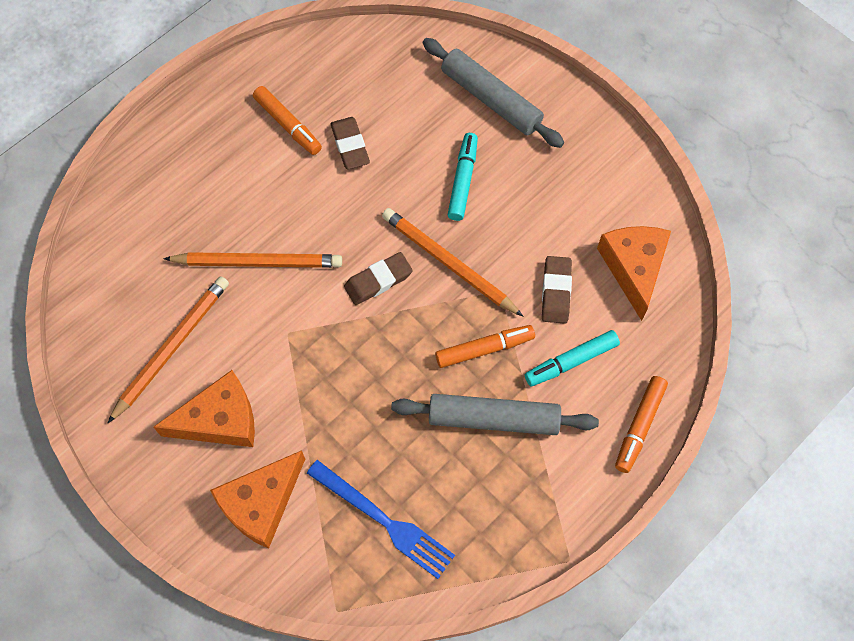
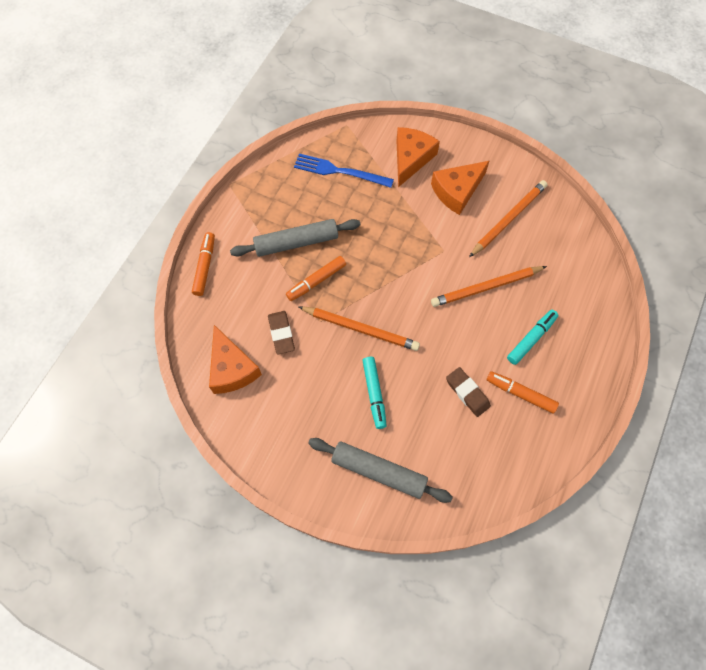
camera: 160 degrees right, 0 degrees up
orange pencil [108,276,229,423] -> orange pencil turned 150 degrees counterclockwise [469,180,547,257]
brown eraser [344,252,413,305] -> none
turquoise marker [525,330,620,386] -> turquoise marker moved to [507,310,558,365]

